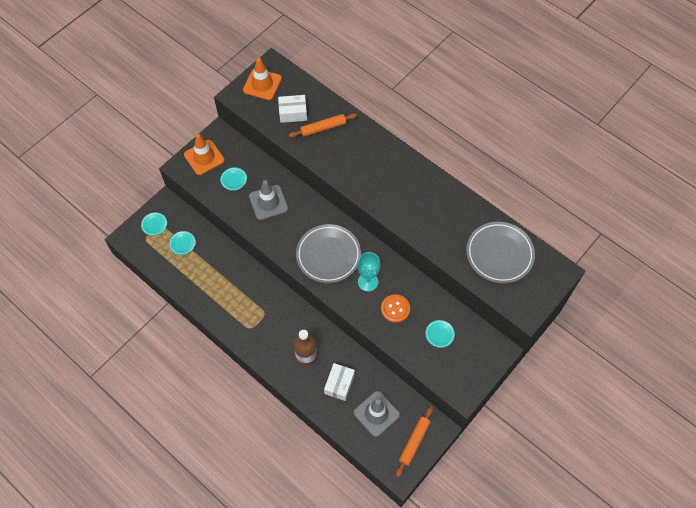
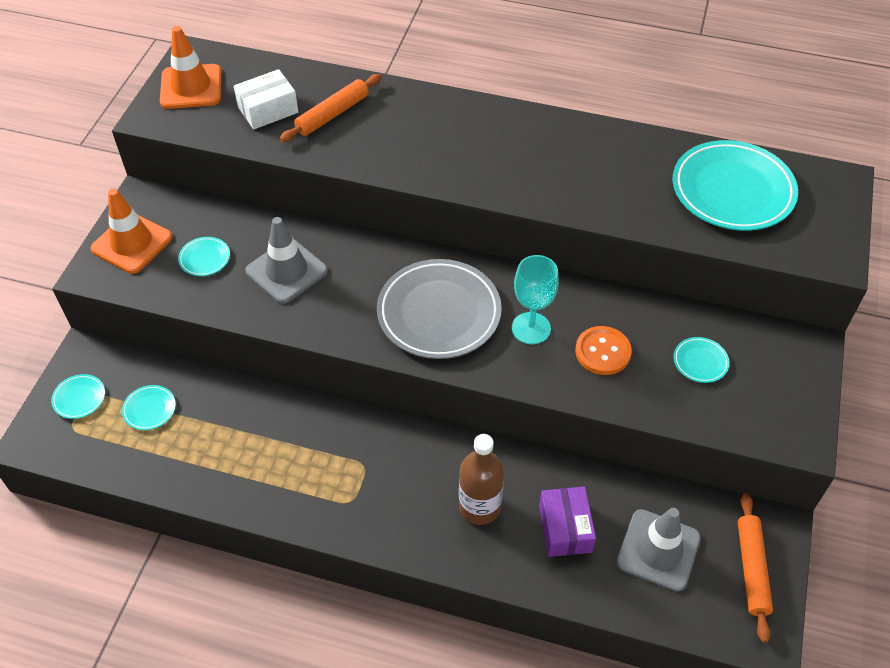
camera: 25 degrees left, 10 degrees down
white box [324,363,355,401] -> purple box [539,486,596,557]
grey plate [466,222,535,283] -> turquoise plate [673,140,798,231]

